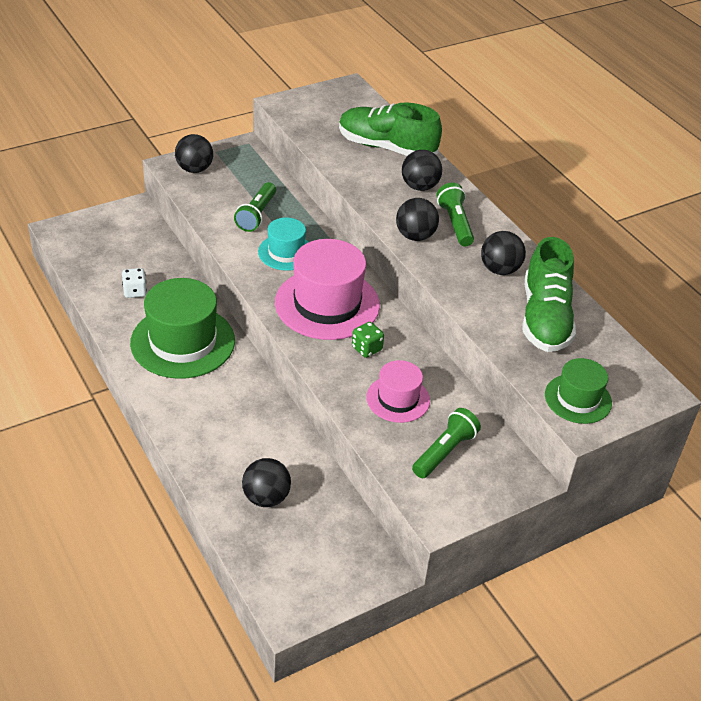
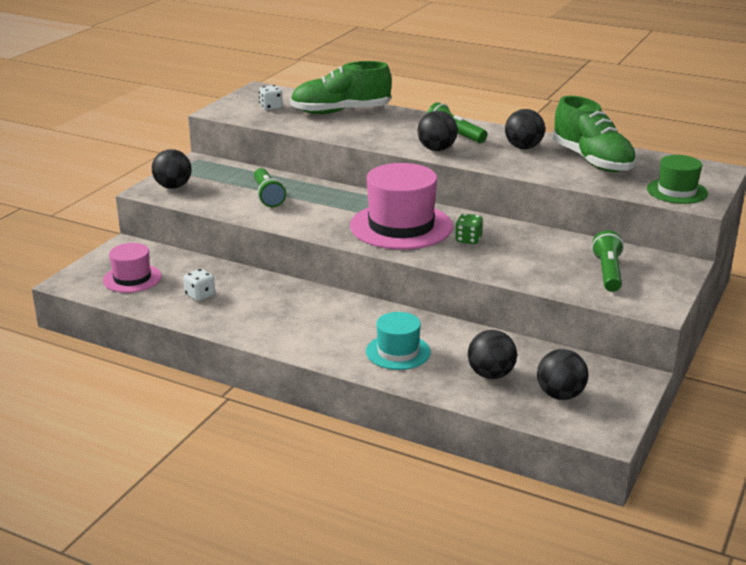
camera: 30 degrees left, 15 degrees down
green hat [130,278,235,379] -> none
turquoise hat [258,218,309,271] -> turquoise hat moved to [366,312,431,370]
pink hat [366,360,430,423] -> pink hat moved to [103,243,162,293]
black ball [402,150,442,191] -> black ball moved to [537,349,589,400]
none -> white dice [259,85,283,110]

